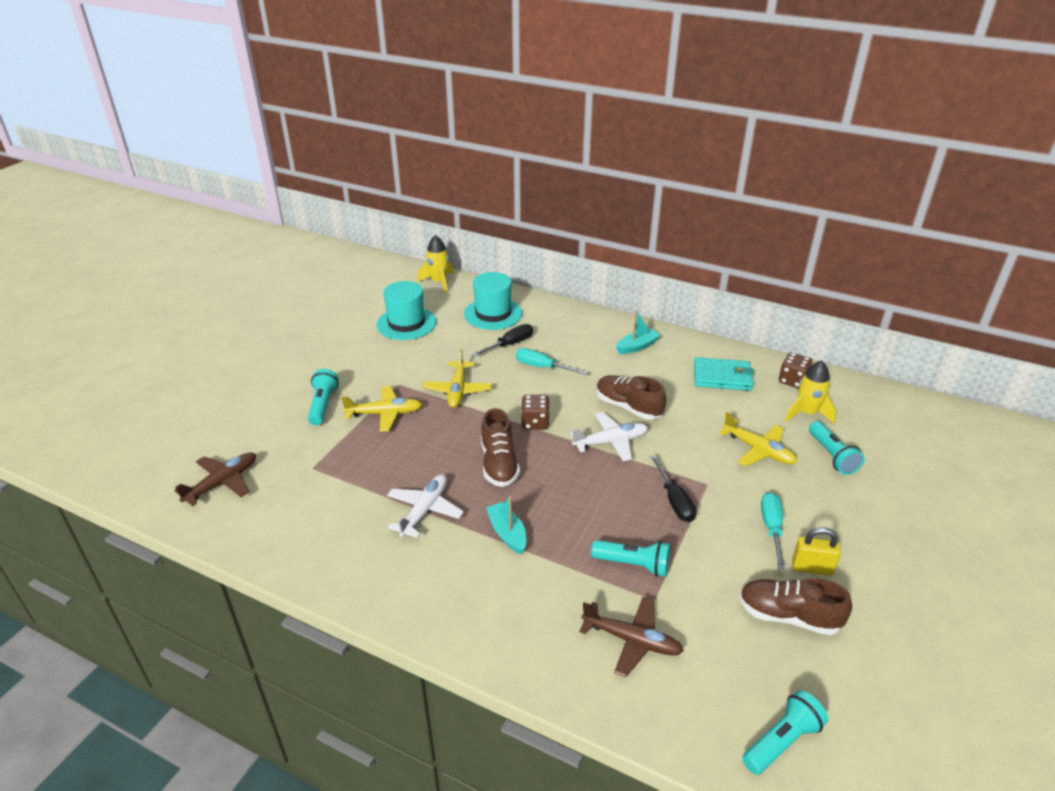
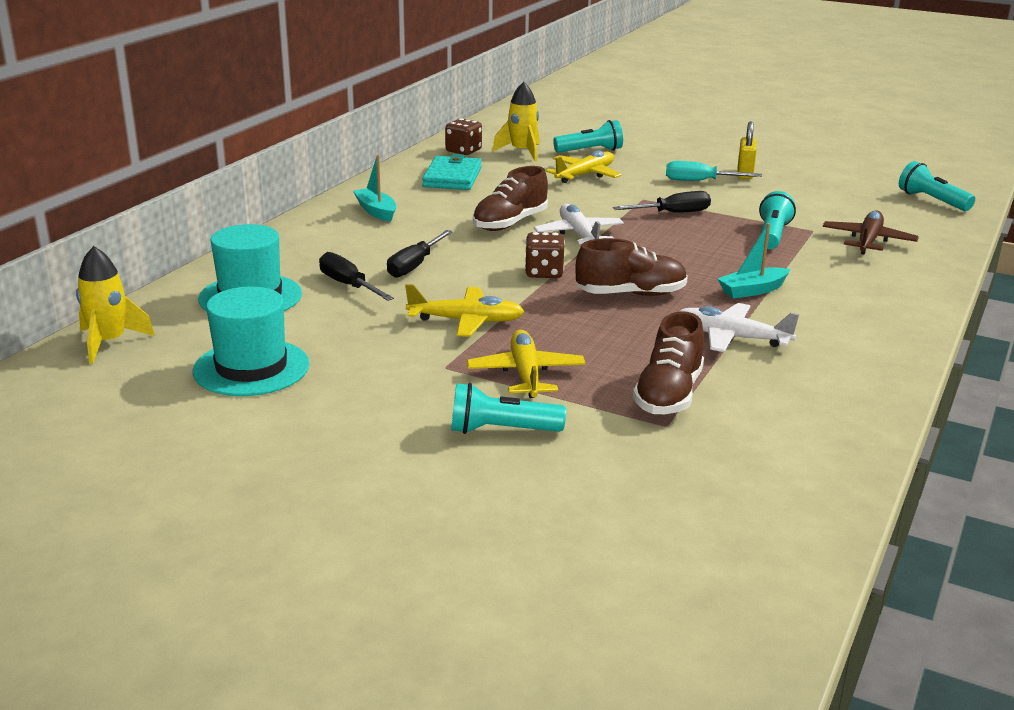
camera: 90 degrees left, 10 degrees down
brown plane [174,452,256,506] -> none
turquoise screwdriver [516,348,588,375] -> black screwdriver [387,230,453,278]
brown shoe [739,578,852,635] -> brown shoe moved to [633,311,704,414]

